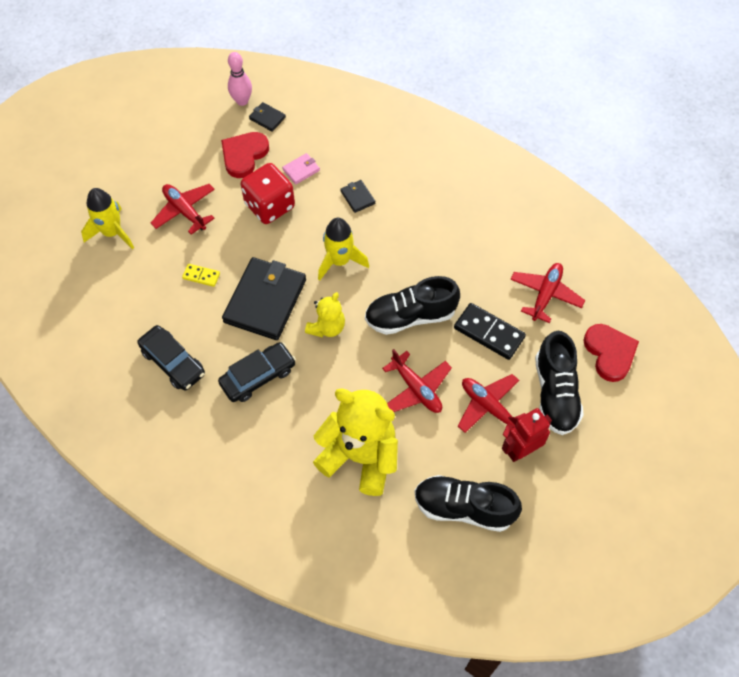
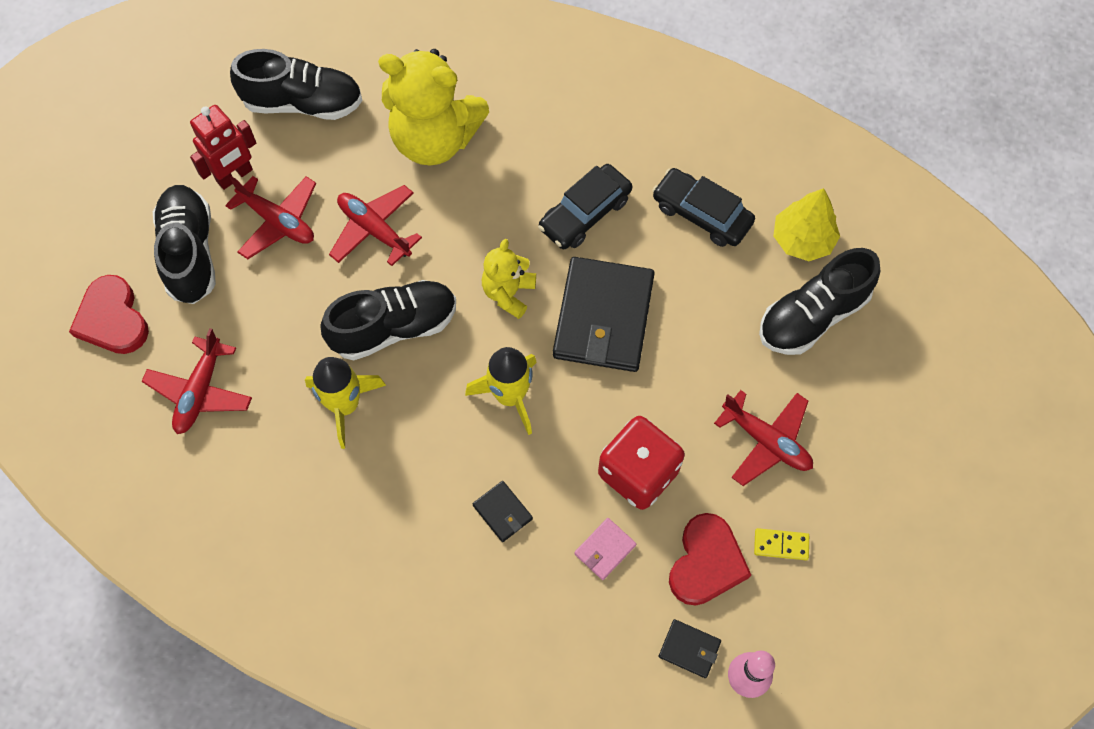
camera: 170 degrees right, 5 degrees up
yellow rocket [81,188,134,249] -> yellow rocket moved to [305,357,386,449]
yellow domino [182,264,220,287] -> yellow domino moved to [754,528,809,560]
black domino [454,303,526,360] -> none
none -> black shoe [759,248,880,355]
none -> yellow tree [773,188,840,261]

